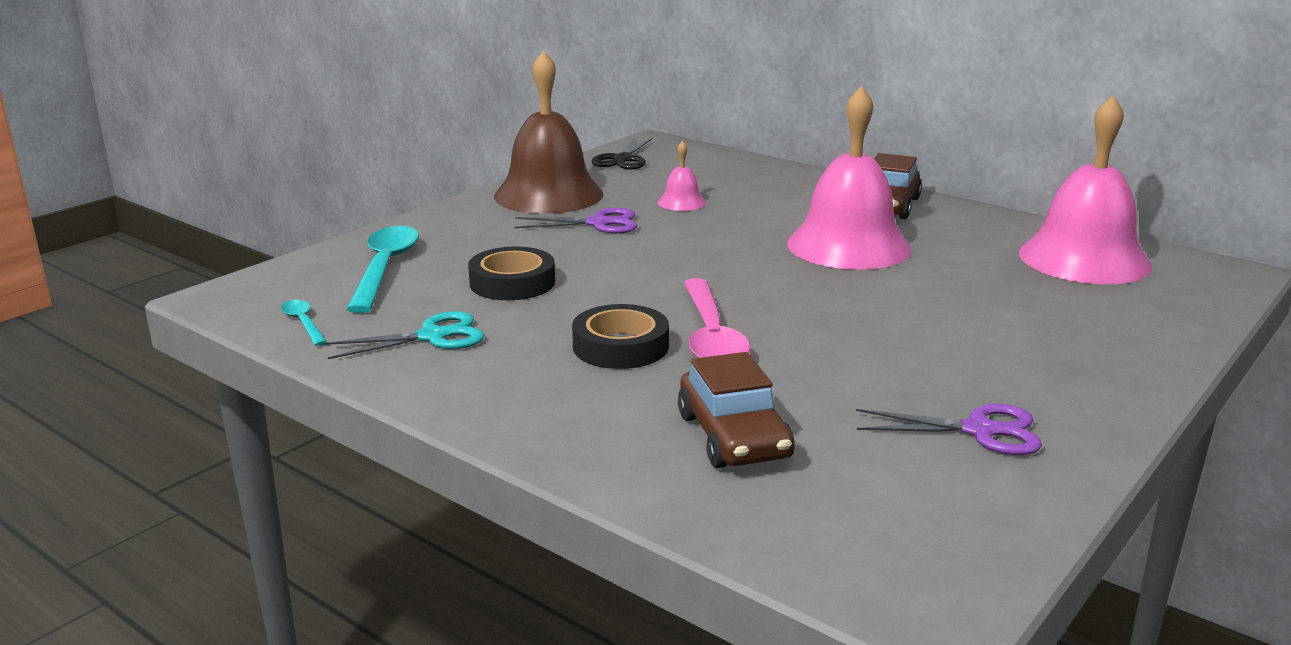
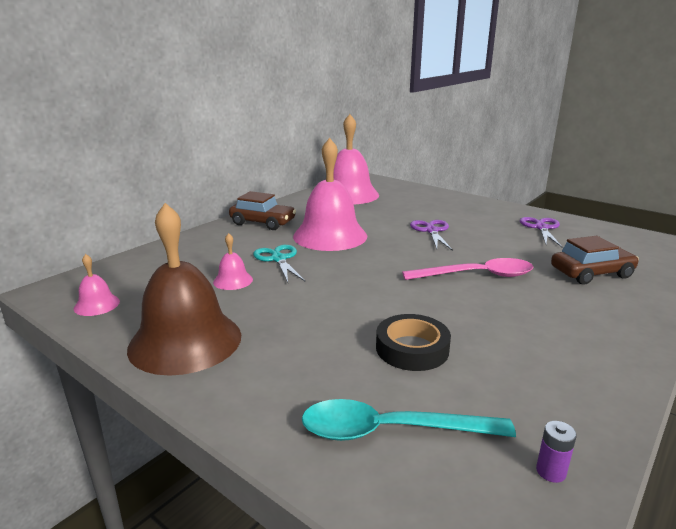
camera: 90 degrees left, 0 degrees up
turquoise spoon [281,300,327,346] -> purple battery [536,421,577,483]
turquoise scissors [323,311,485,359] -> turquoise scissors moved to [253,245,306,283]
purple scissors [514,208,637,233] -> purple scissors moved to [410,220,453,251]
black tape [572,304,669,369] -> none
black scissors [591,137,653,170] -> pink bell [74,254,120,316]

